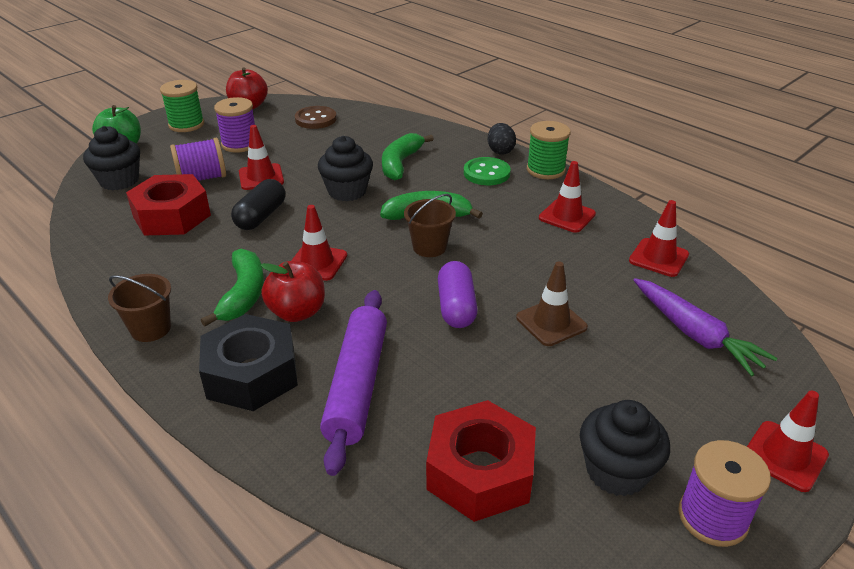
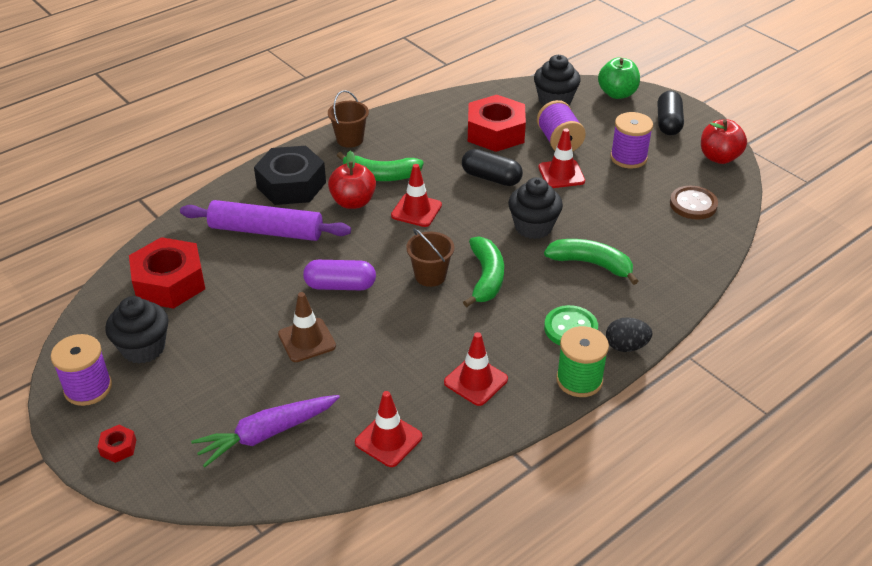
camera: 95 degrees right, 5 degrees up
green spool [160,80,204,132] -> black capsule [657,91,684,135]
red traffic cone [747,391,829,492] -> red nut [97,425,136,463]

